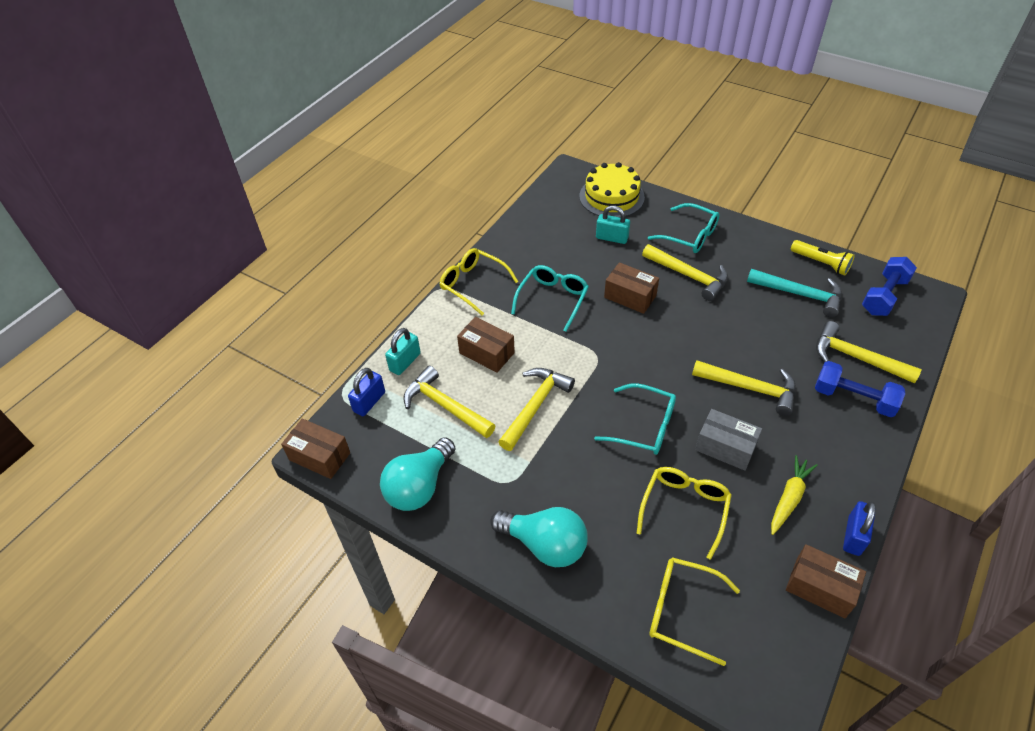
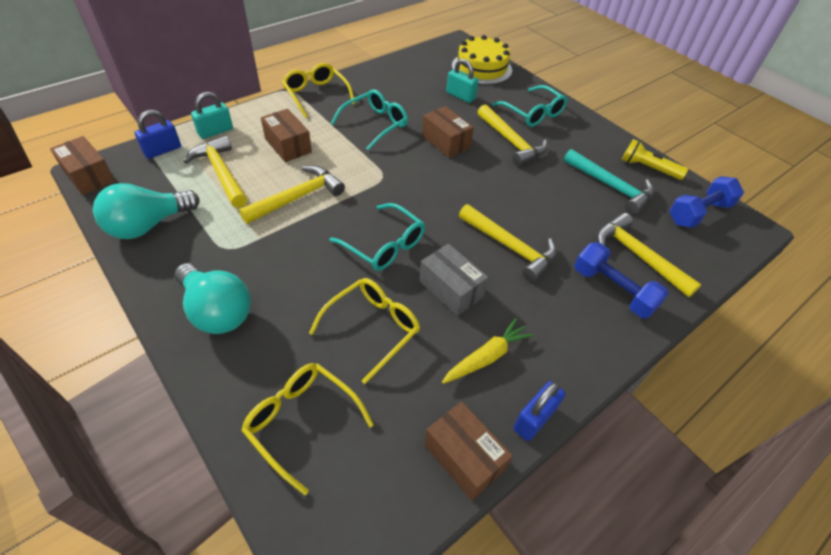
camera: 15 degrees right, 0 degrees up
yellow flashlight [791,240,855,276] -> yellow flashlight turned 150 degrees clockwise [622,139,688,180]

